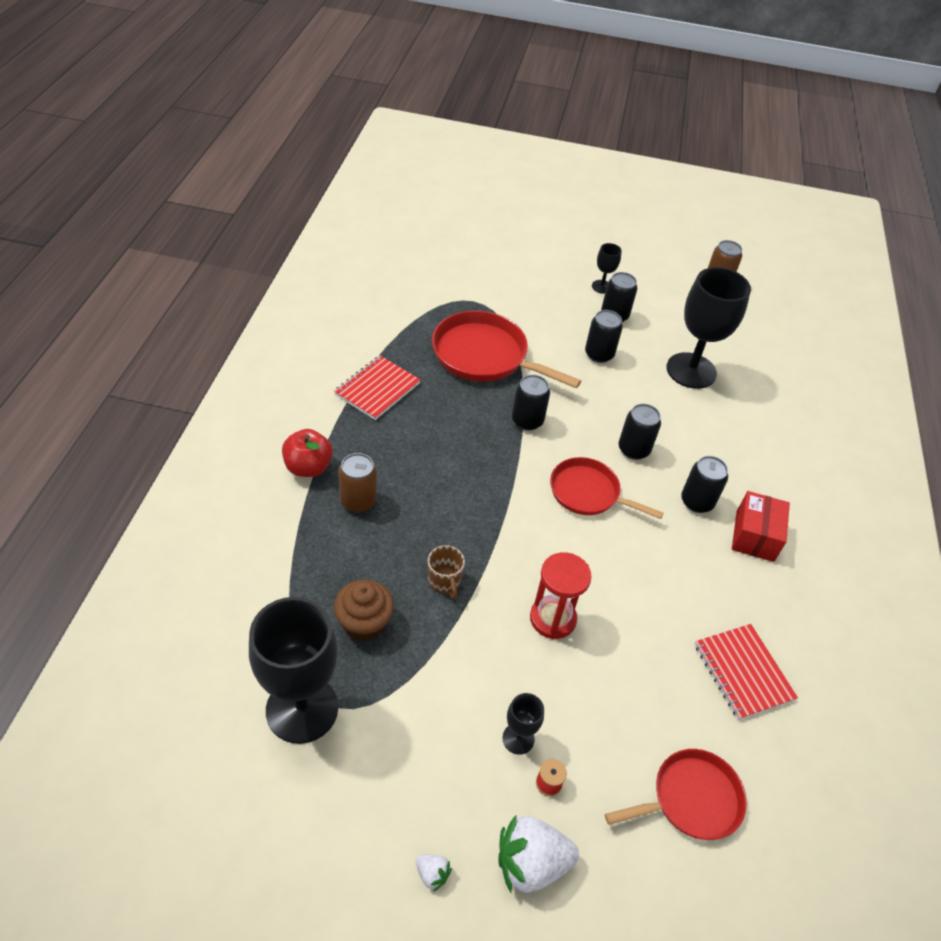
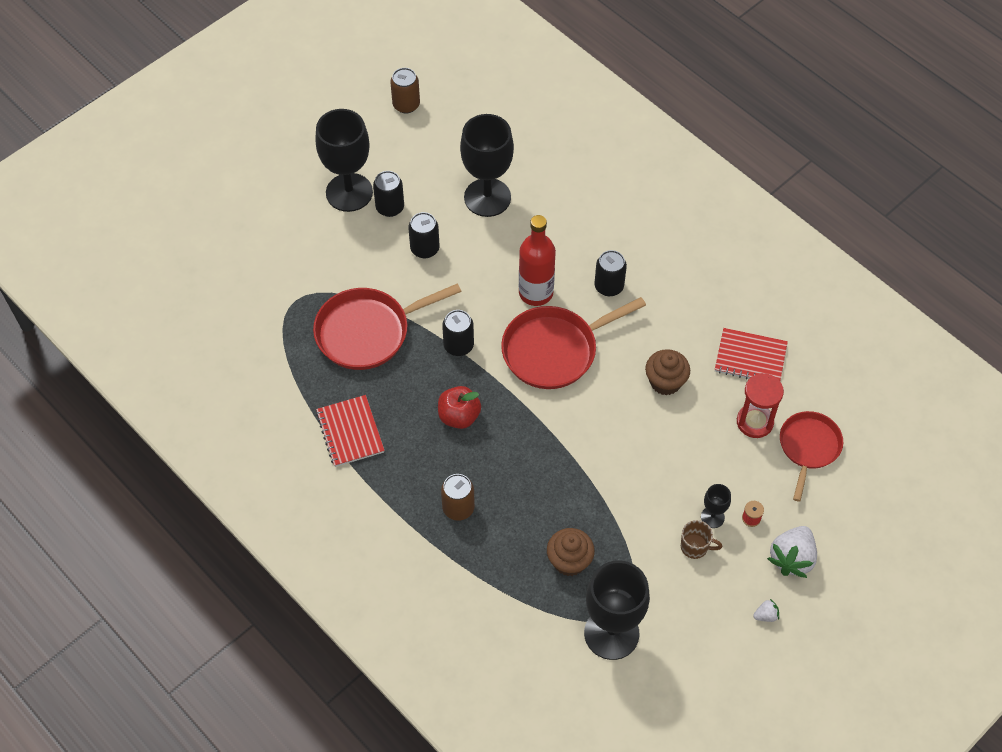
camera: 50 degrees left, 10 degrees up
red apple [282,429,333,477] -> red apple moved to [438,386,481,429]
brown mug [428,545,465,599] -> brown mug moved to [681,520,722,559]
red hourglass [530,552,592,639] -> red hourglass moved to [737,373,784,438]
red pan [550,457,664,519] -> red pan [501,297,646,389], size x1.54
black goblet [592,243,622,294] -> black goblet [315,109,373,212], size x2.22
black can [619,404,661,460] -> red bottle [519,215,556,306]
red box [732,491,790,562] -> none
none -> brown cupcake [645,349,690,395]

